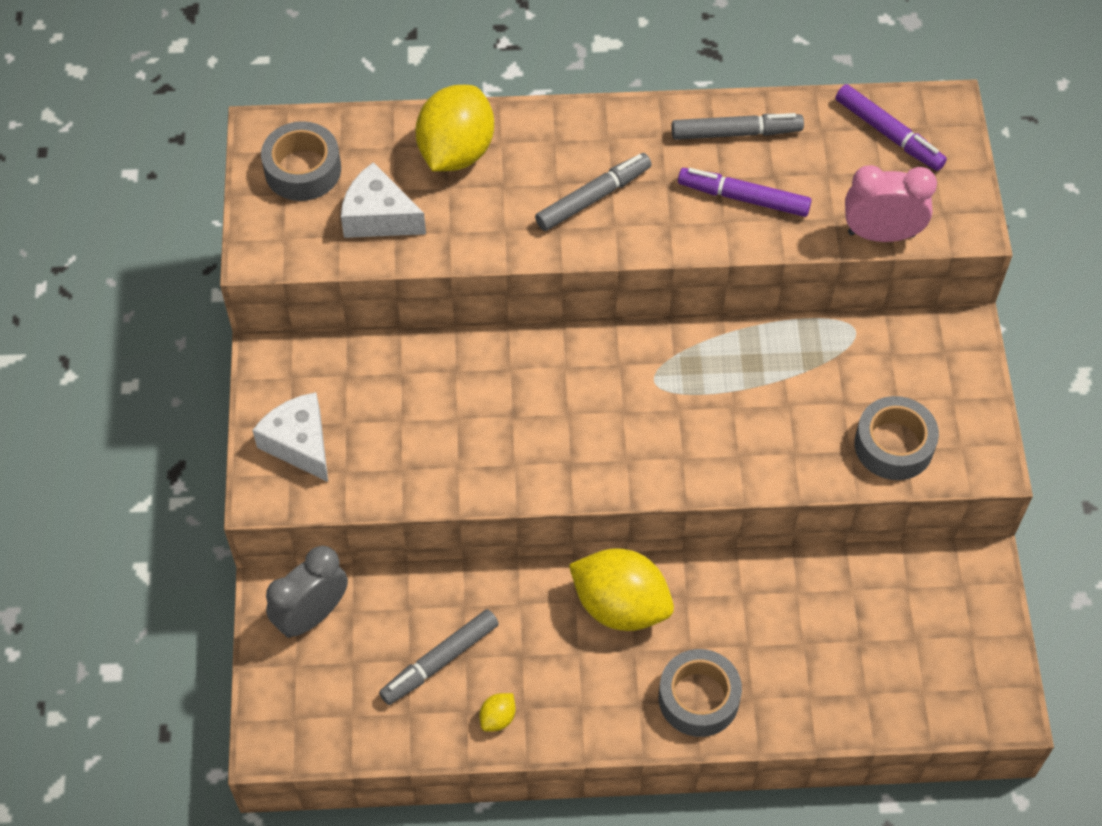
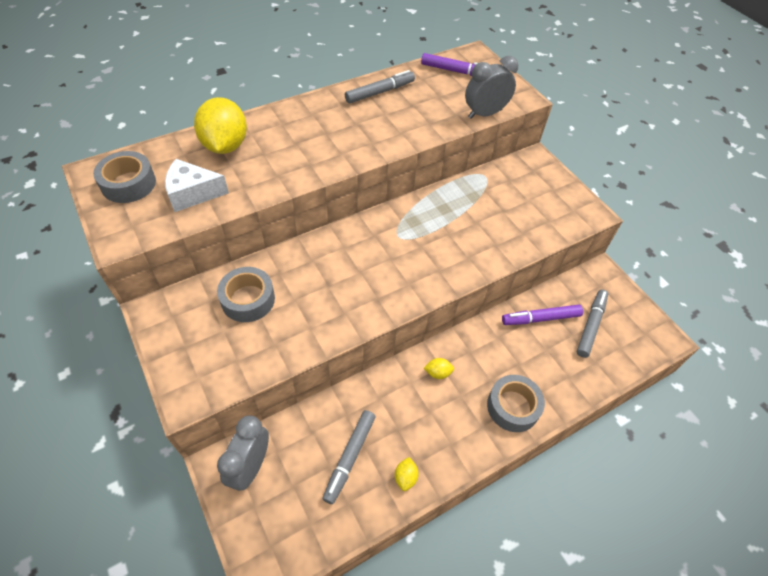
camera: 30 degrees left, 5 degrees down
white cheese [252,392,328,482] -> none
grey marker [535,153,652,231] -> grey marker moved to [577,290,608,358]
yellow lemon [569,548,674,631] -> yellow lemon [424,358,454,379], size x0.41
purple marker [678,168,812,217] -> purple marker moved to [502,305,583,325]
pink clock [845,165,937,242] -> grey clock [465,56,518,119]
grey tape [854,396,939,480] -> grey tape moved to [217,267,275,322]

